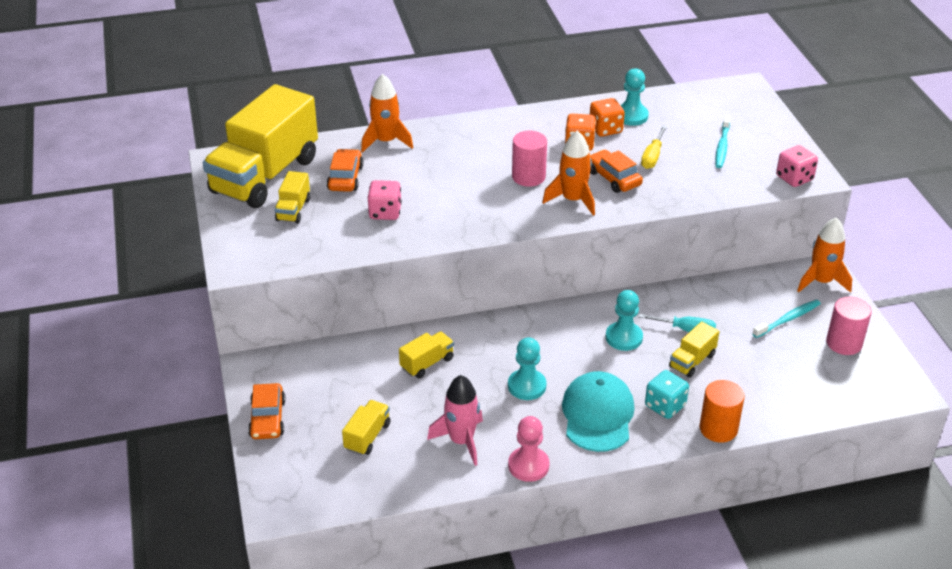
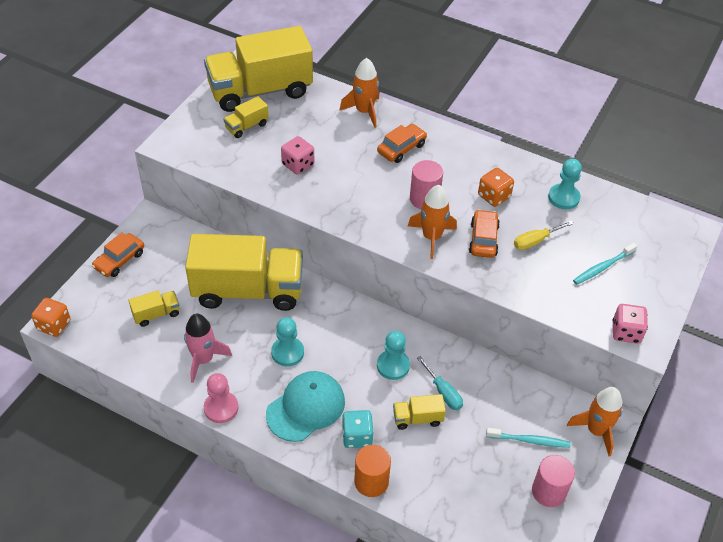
camera: 40 degrees right, 10 degrees up
orange car [327,149,363,192] -> orange car moved to [377,124,427,163]
yellow truck [399,331,454,378] -> yellow truck [185,234,303,311], size x2.43
orange dice [590,98,625,137] -> orange dice moved to [31,298,71,337]

